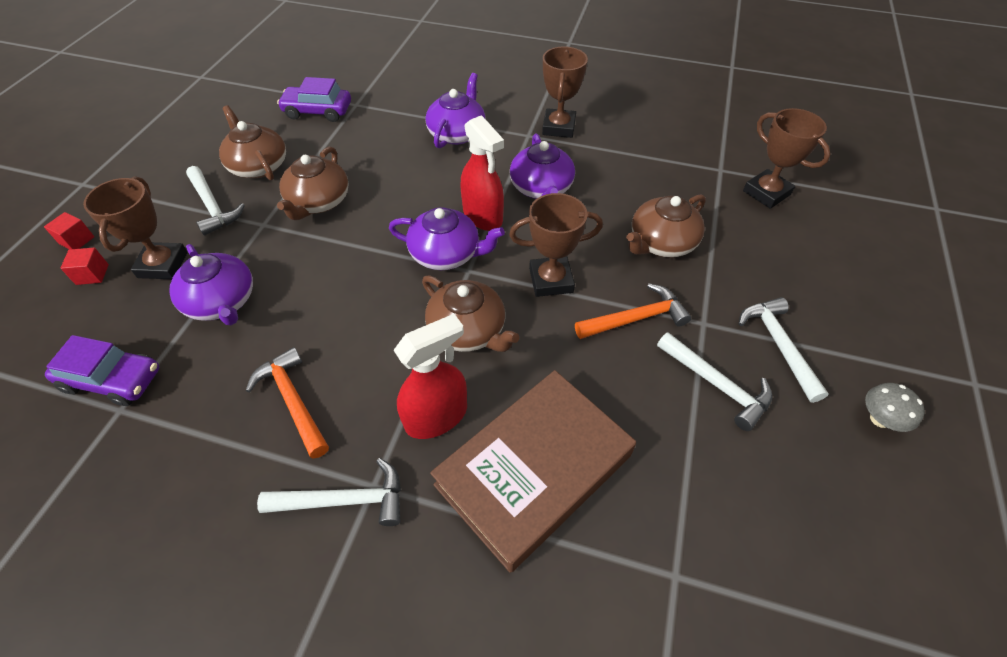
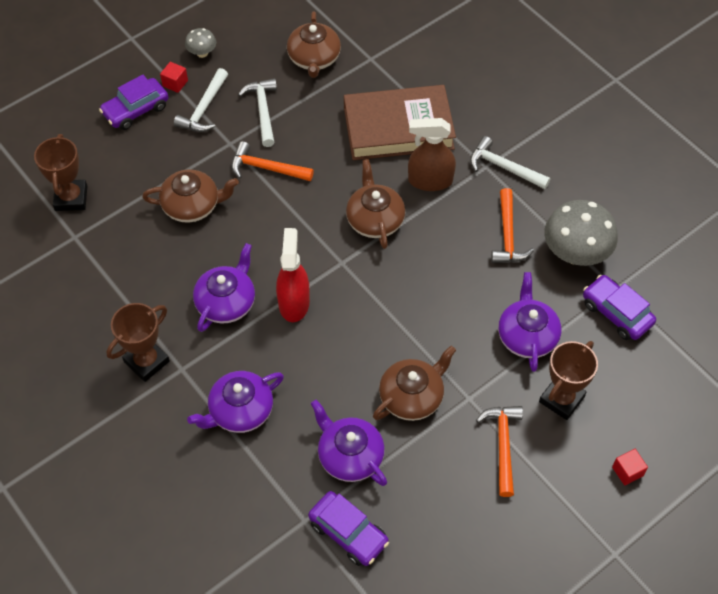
camera: 145 degrees left, 5 degrees up
red cube [60,248,109,285] -> red cube moved to [160,62,188,93]
white hammer [186,166,245,236] -> orange hammer [476,406,523,497]
brown teapot [219,105,286,180] -> brown teapot moved to [287,11,341,78]
purple teapot [389,207,505,270] -> purple teapot moved to [310,400,387,486]
red spray bottle [393,314,467,439] -> brown spray bottle [408,118,456,191]
brown trophy [509,193,603,297] -> none
none -> purple car [99,74,168,130]
none -> grey mushroom [544,200,618,266]

